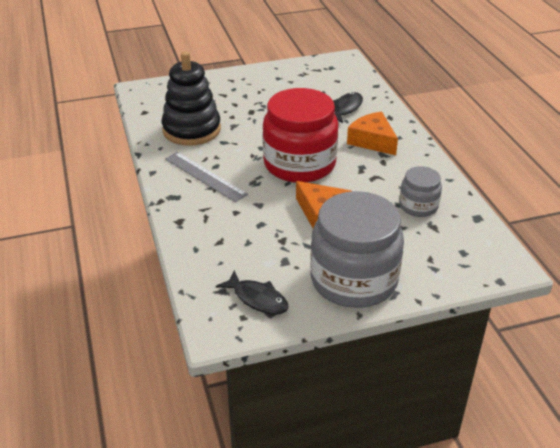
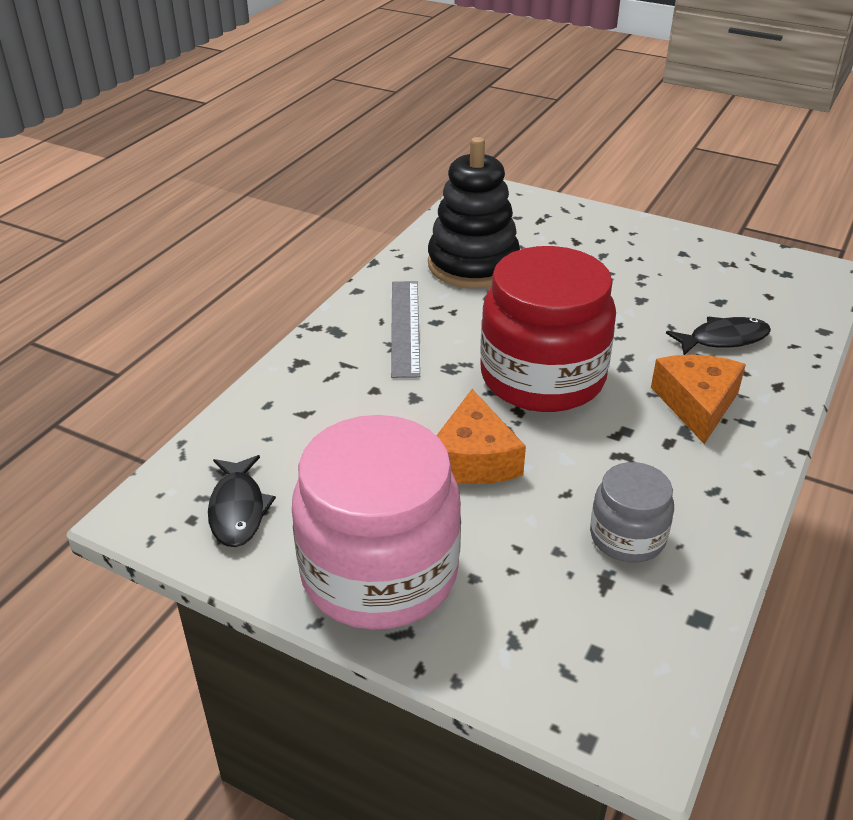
camera: 45 degrees right, 0 degrees up
grey jar [310,191,404,308] -> pink jar [292,415,461,630]

